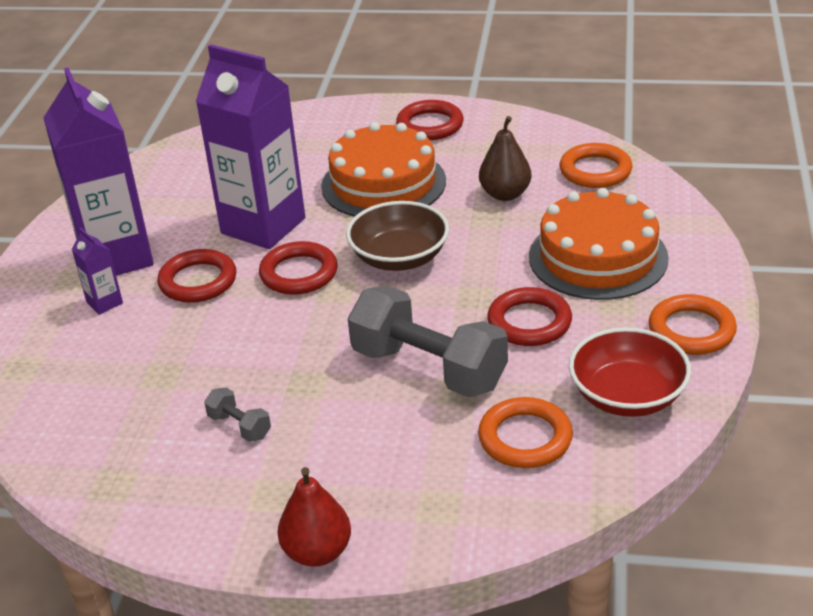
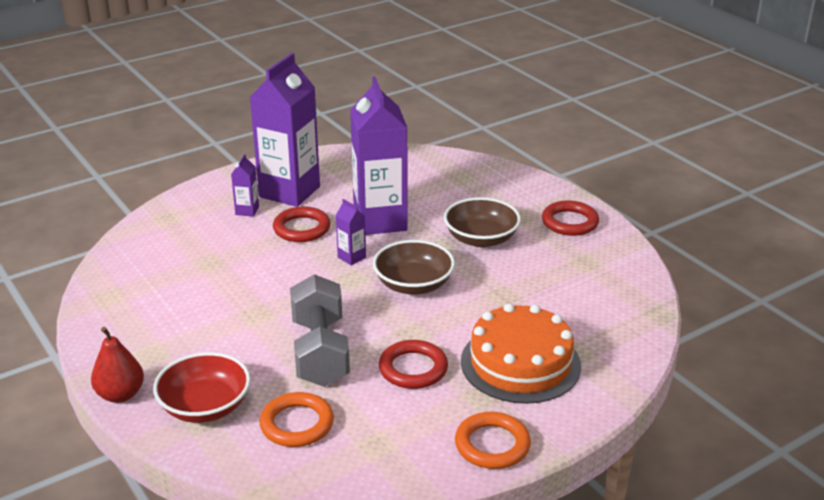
camera: 45 degrees right, 5 degrees down
grey dumbbell [204,387,271,442] -> none
red ring [259,241,337,295] -> purple carton [335,199,366,265]
orange cake [321,122,446,217] -> brown bowl [444,197,521,247]
brown pear [479,116,531,201] -> none
orange ring [560,143,632,188] -> none
red bowl [569,327,691,417] -> red bowl moved to [153,352,251,423]

